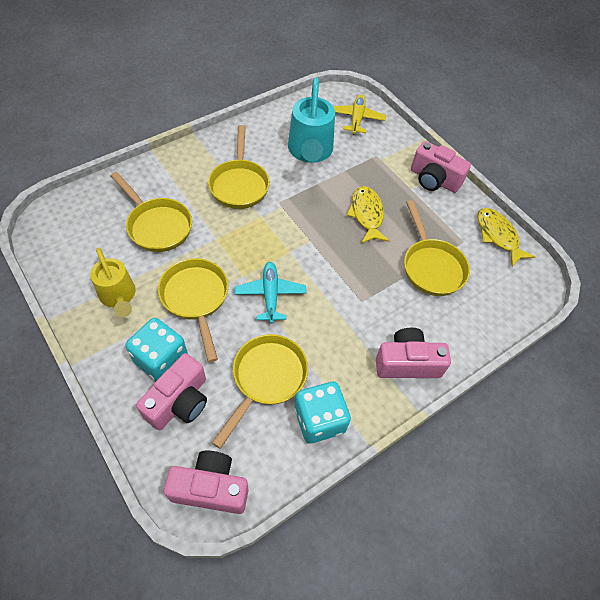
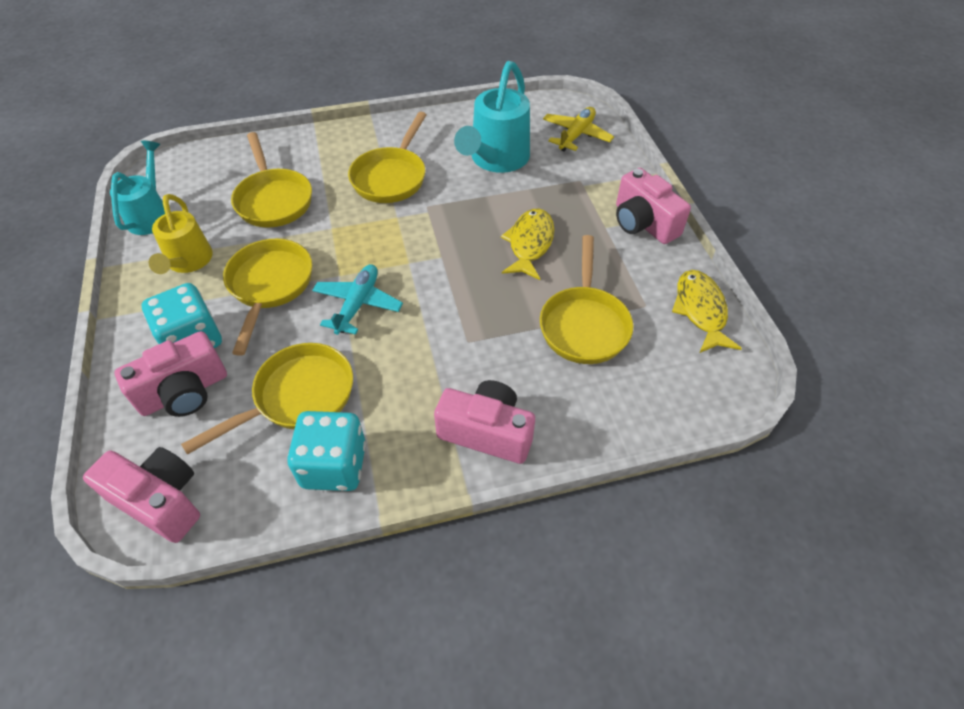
camera: 25 degrees right, 5 degrees down
none -> turquoise watering can [110,141,165,235]

